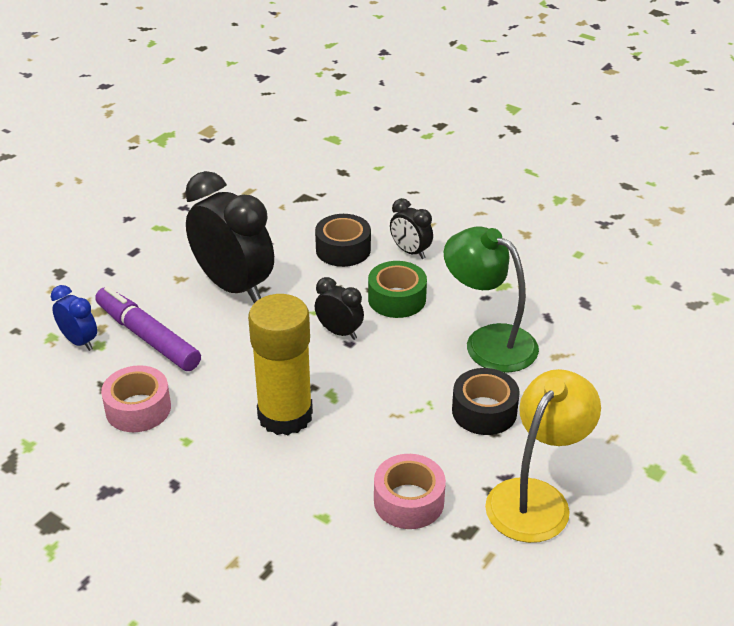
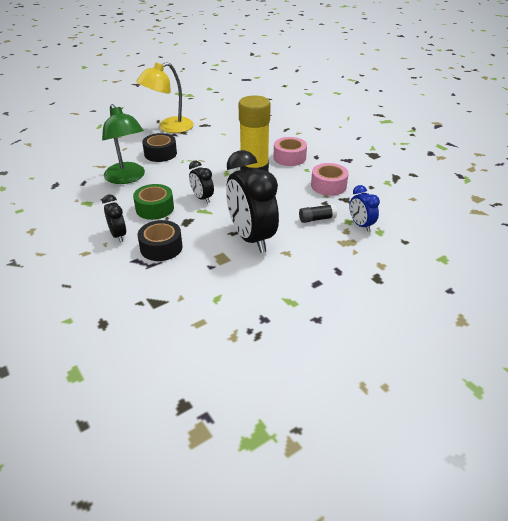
camera: 160 degrees left, 0 degrees up
purple marker [95,286,201,371] -> black glue stick [299,204,337,223]
pink tape [374,454,446,529] -> pink tape moved to [273,137,307,166]

